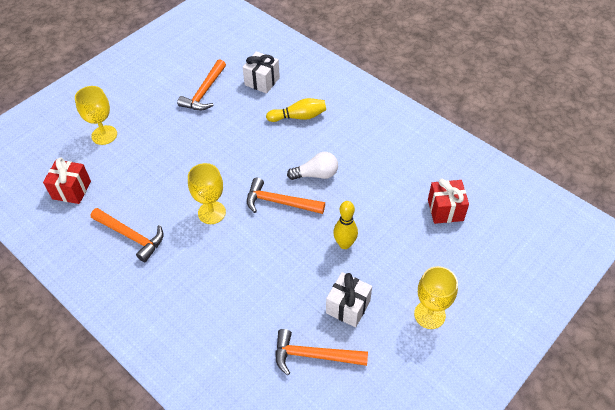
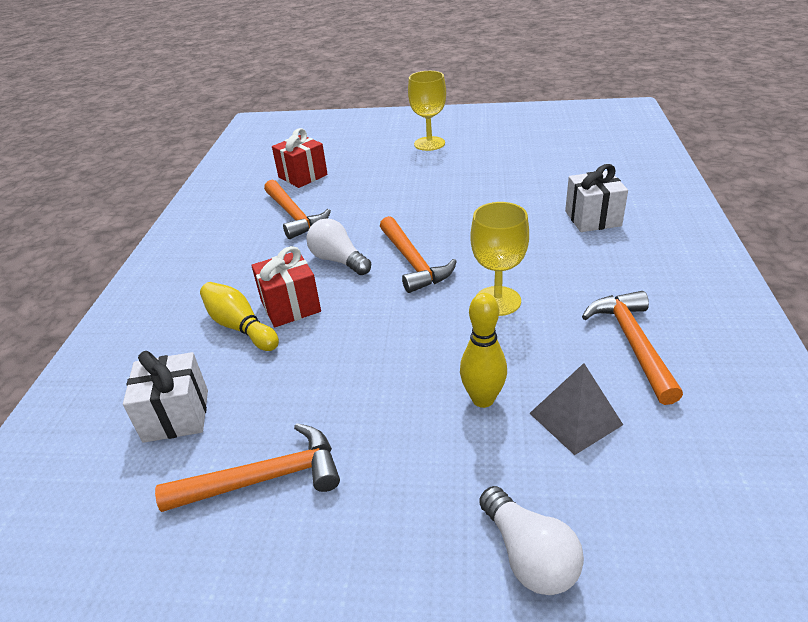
camera: 125 degrees left, 15 degrees down
red gift [43,157,91,204] -> red gift moved to [251,246,321,327]
yellow goblet [75,86,117,145] -> white light bulb [479,486,584,595]
orange hammer [275,329,368,375] -> orange hammer moved to [264,180,331,239]
white gift [326,272,372,327] -> white gift moved to [565,164,628,232]
yellow bowling pin [333,201,358,249] -> yellow bowling pin moved to [460,293,507,408]
none -> grey pyramid [529,363,623,455]

